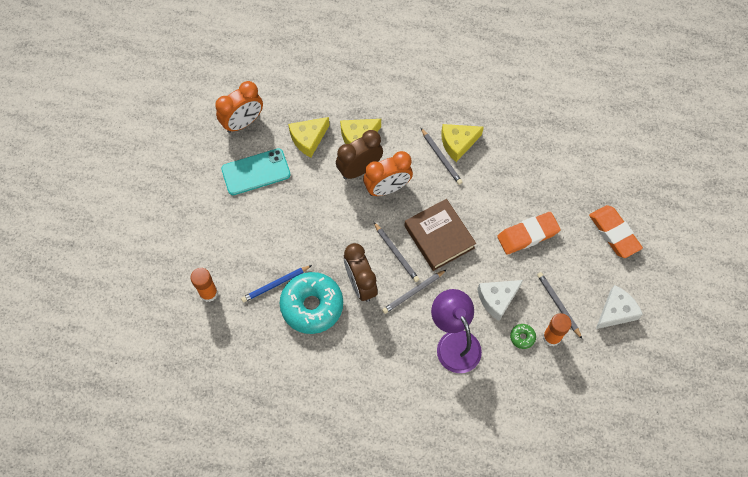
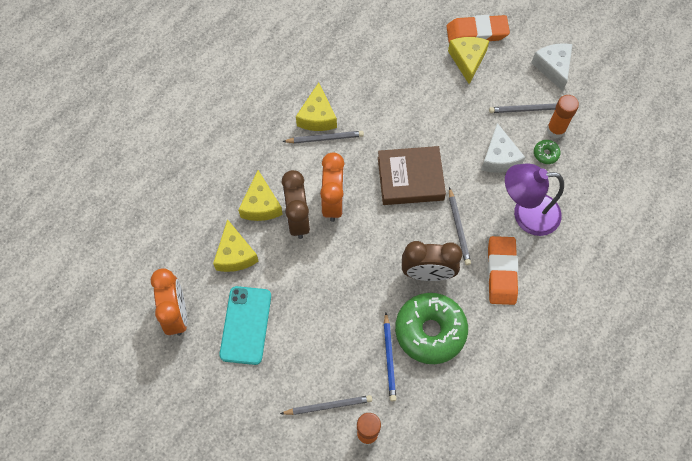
camera: 65 degrees left, 0 degrees up
turquoise donut [279,272,343,334] -> green donut [395,293,468,364]
grey pencil [374,222,419,282] -> grey pencil moved to [280,395,372,415]
orange eraser [497,212,561,255] -> orange eraser moved to [487,236,518,305]
none -> yellow cheese [448,37,489,84]

